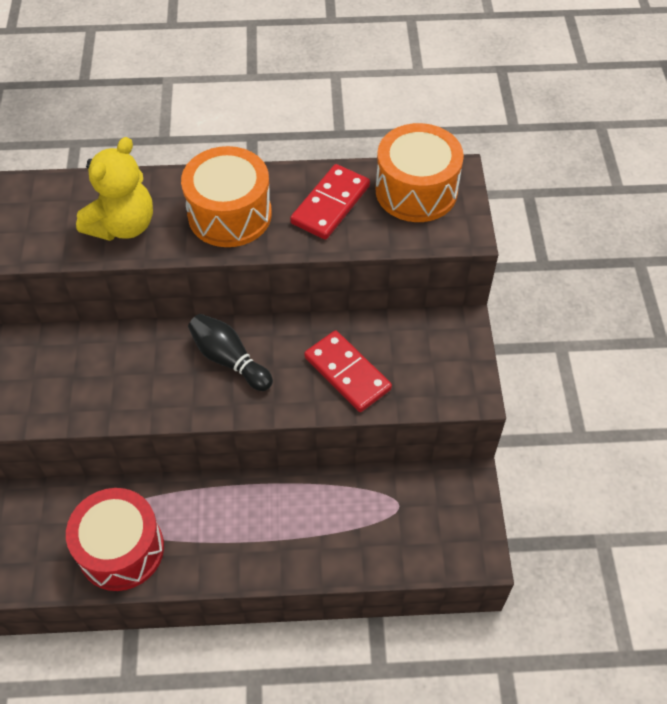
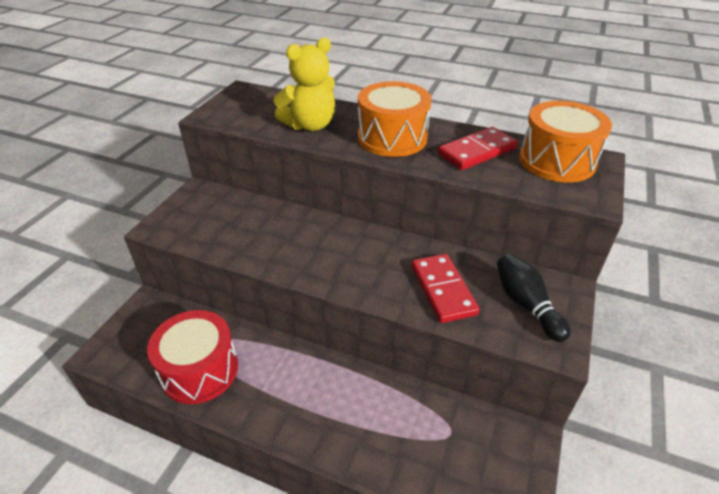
camera: 25 degrees right, 15 degrees down
black bowling pin [188,314,273,391] -> black bowling pin moved to [497,254,571,342]

